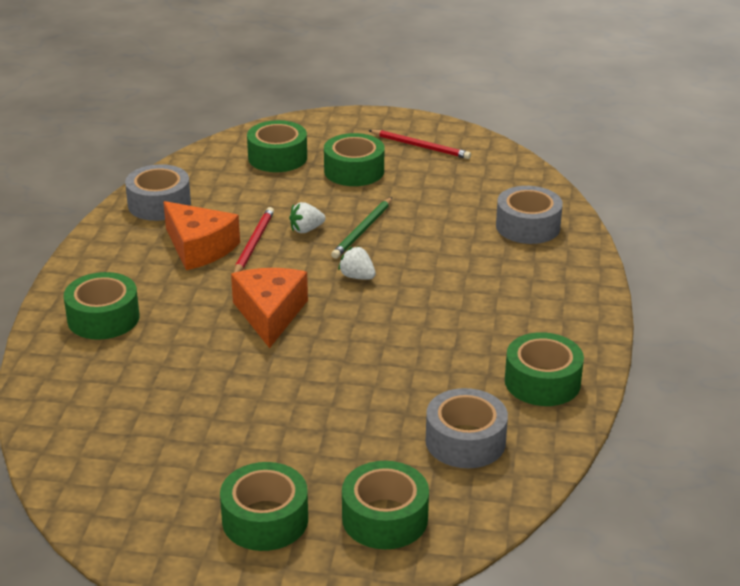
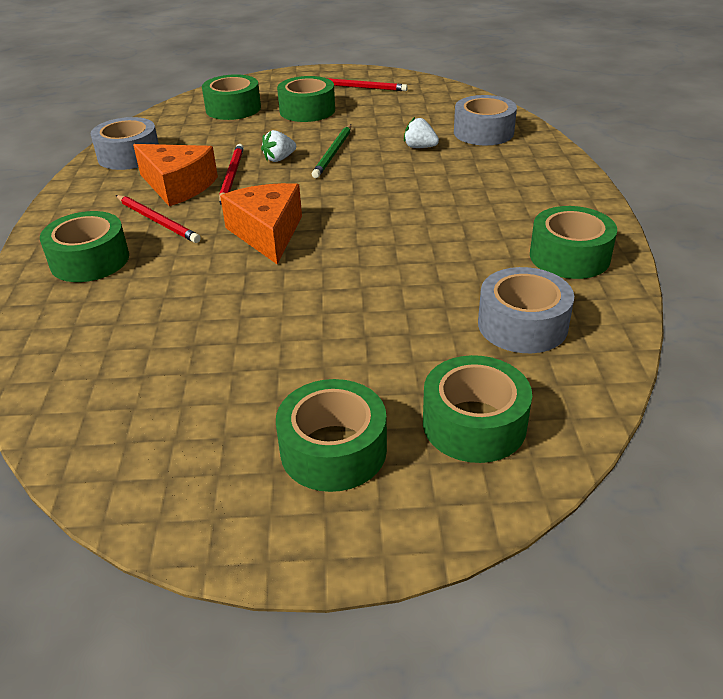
camera: 10 degrees left, 5 degrees up
white strawberry [338,246,376,280] -> white strawberry moved to [404,117,439,148]
none -> red pencil [116,195,201,243]

